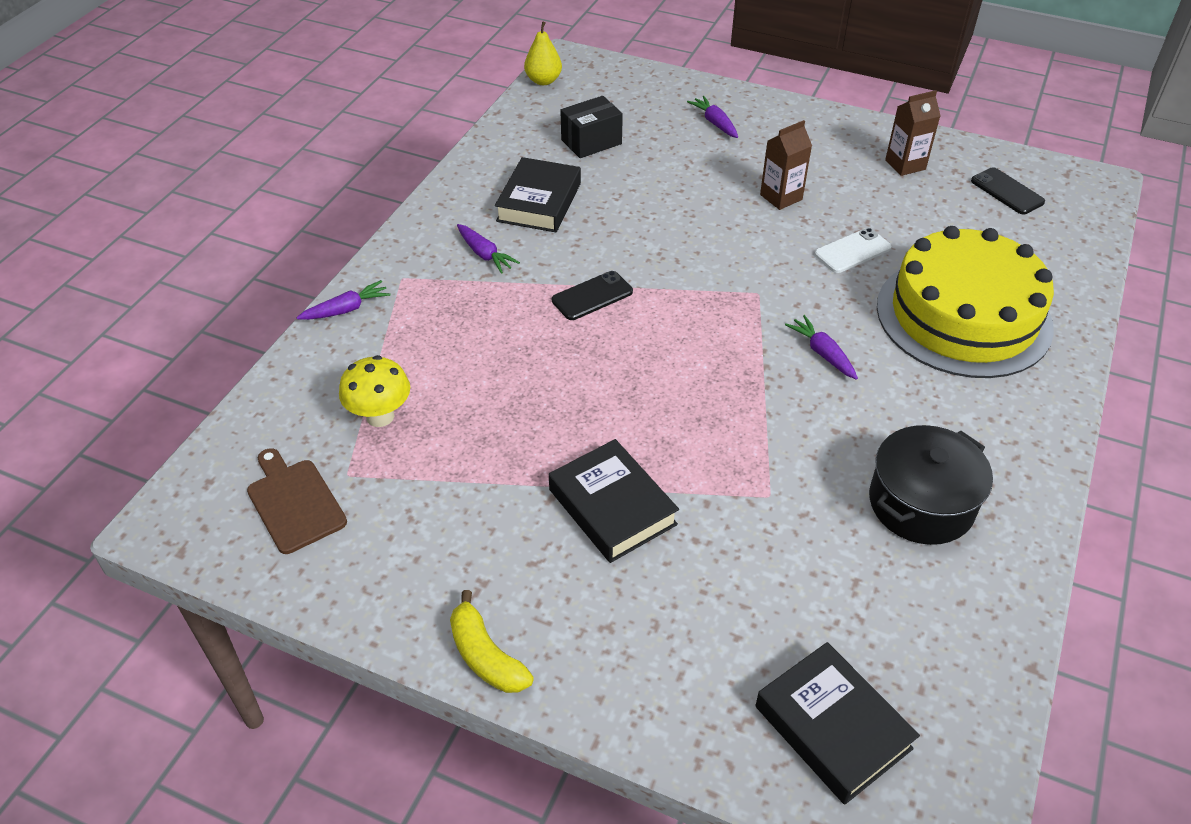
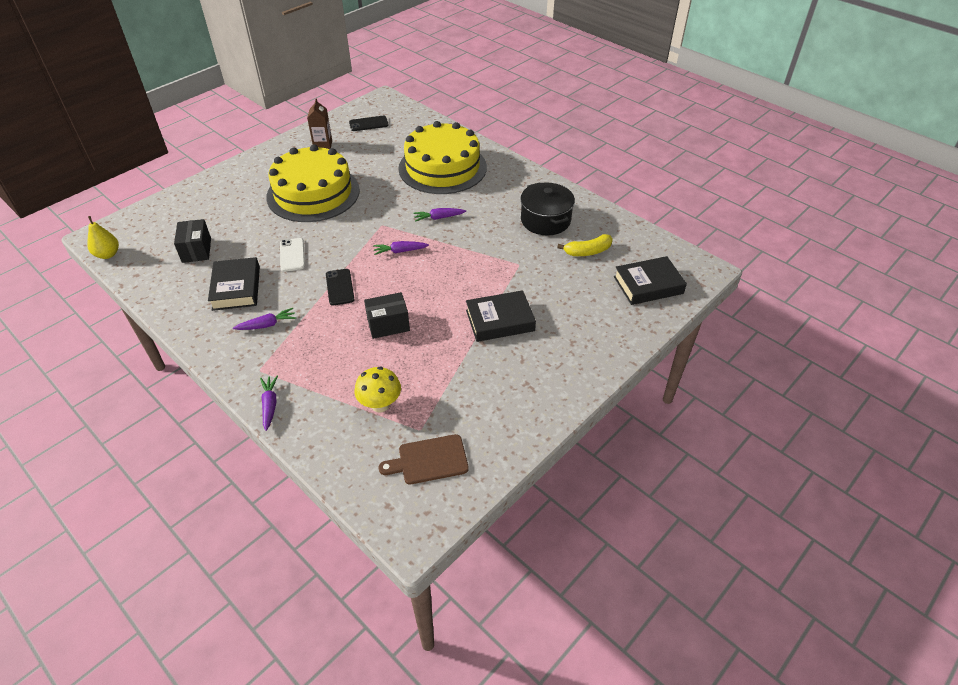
camera: 70 degrees left, 0 degrees up
yellow banana [450,590,534,693] -> yellow banana moved to [557,234,613,256]
black book [495,157,581,232] -> black book turned 45 degrees clockwise [208,257,260,311]
purple carrot [687,96,738,138] -> purple carrot moved to [373,241,429,255]
brown carton [760,120,812,210] -> yellow cake [266,144,360,222]
white phone [814,228,892,273] -> white phone moved to [280,238,305,272]
none -> black box [364,292,410,339]

